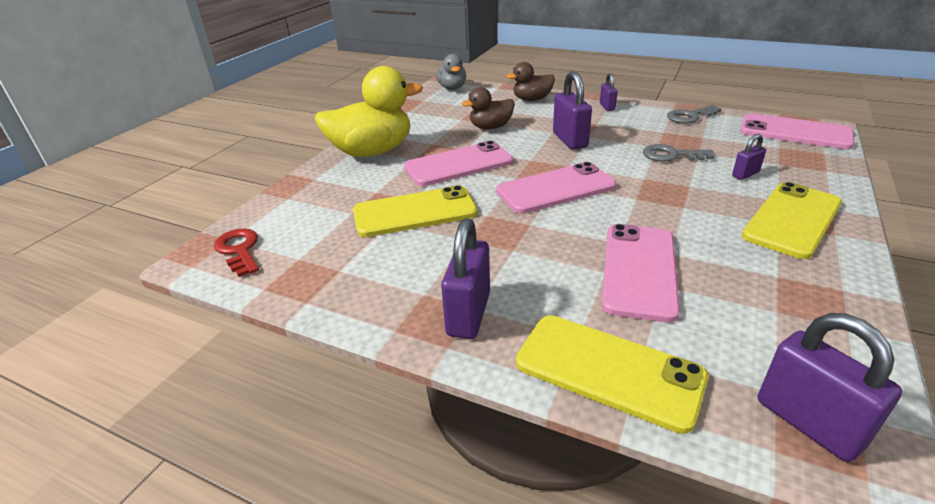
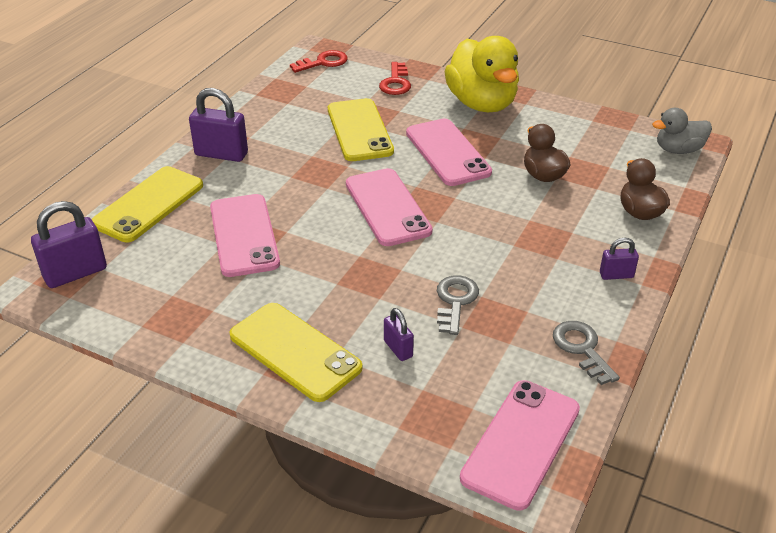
camera: 90 degrees right, 5 degrees up
purple padlock [553,71,592,150] -> none
pink phone [601,224,680,322] -> pink phone turned 60 degrees clockwise [210,194,280,277]
none -> red key [379,62,411,95]

